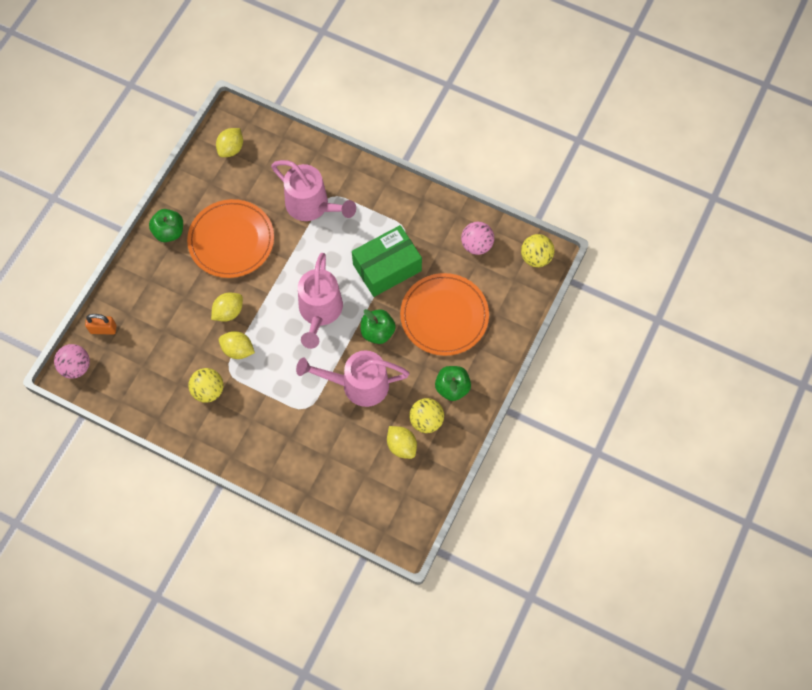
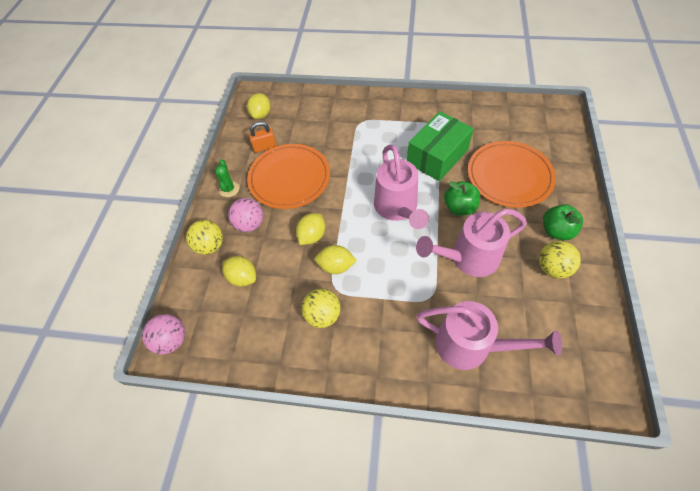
camera: 15 degrees left, 10 degrees down
orange padlock [85,314,117,334] -> orange padlock moved to [249,122,276,153]
green apple [149,209,183,242] -> green cactus [214,159,239,197]
pink watering can [271,160,356,221] -> pink watering can moved to [416,301,562,370]
yellow lemon [387,426,417,459] -> yellow lemon moved to [222,256,256,287]
pink ball [461,222,494,255] -> pink ball moved to [228,198,263,232]
yellow ball [521,234,554,267] -> yellow ball moved to [186,220,223,255]

